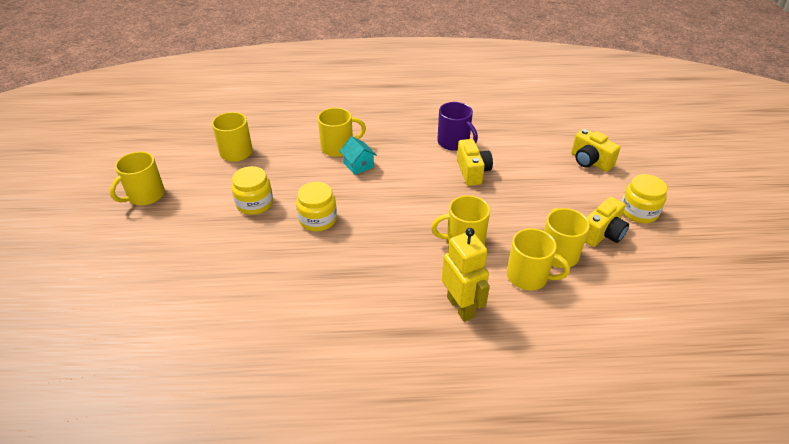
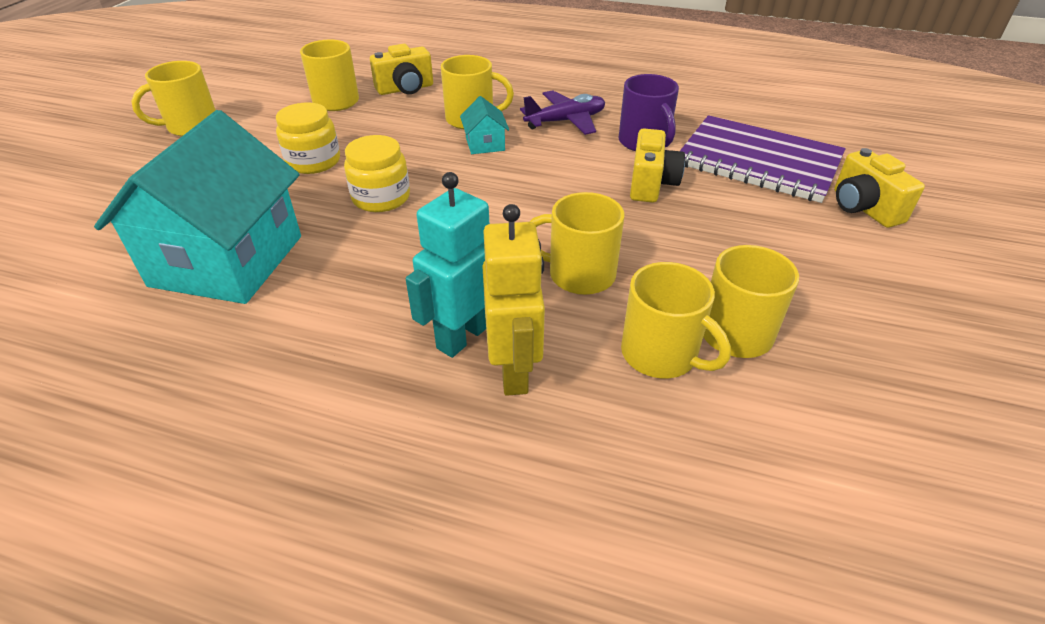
camera: 20 degrees right, 0 degrees up
yellow camera [585,197,629,247] -> yellow camera moved to [370,44,433,95]
yellow jar [622,174,667,223] -> none
none -> turquoise house [94,110,301,304]
none -> turquoise robot [406,172,489,358]
none -> purple plane [520,90,605,135]
none -> purple notebook [680,115,845,203]

